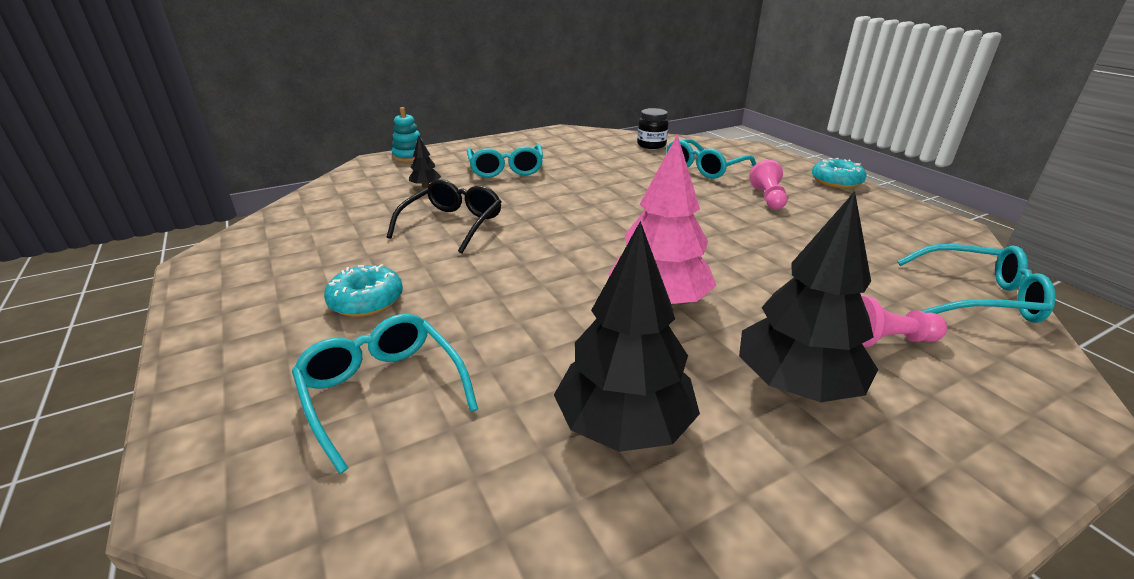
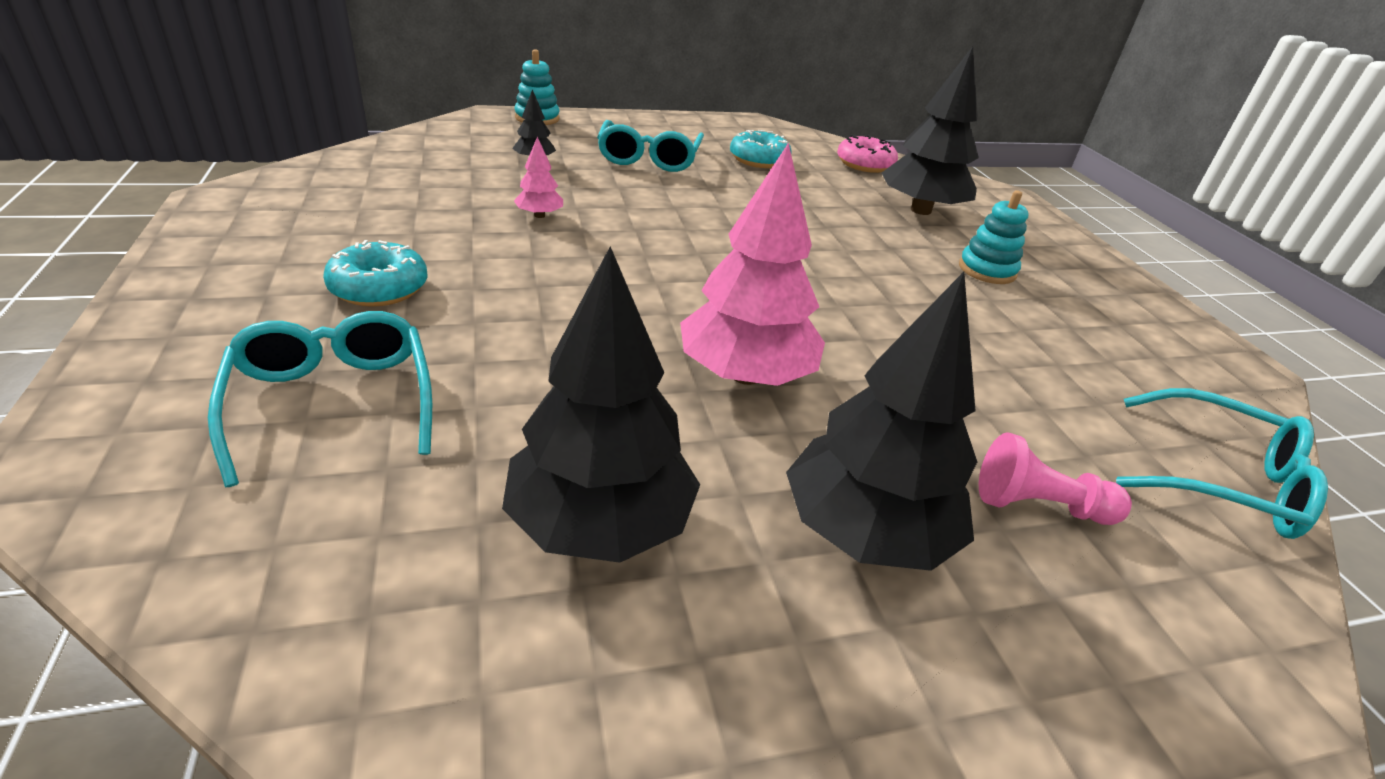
camera: 10 degrees right, 5 degrees up
black glasses [387,179,501,253] -> pink tree [514,137,563,218]
black jar [637,108,669,149] -> pink donut [837,135,898,173]
turquoise glasses [666,139,756,179] -> black tree [882,46,979,215]
pink pawn [749,160,787,210] -> turquoise stacking toy [959,190,1029,284]
turquoise donut [812,158,866,188] -> turquoise donut moved to [730,130,792,168]

